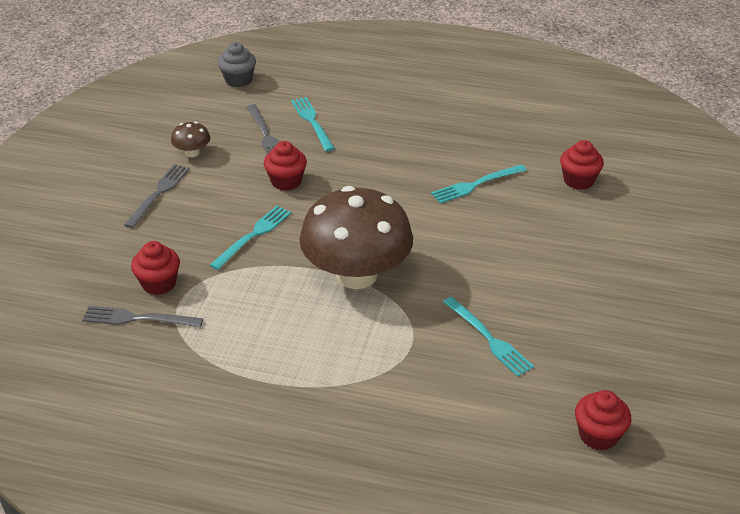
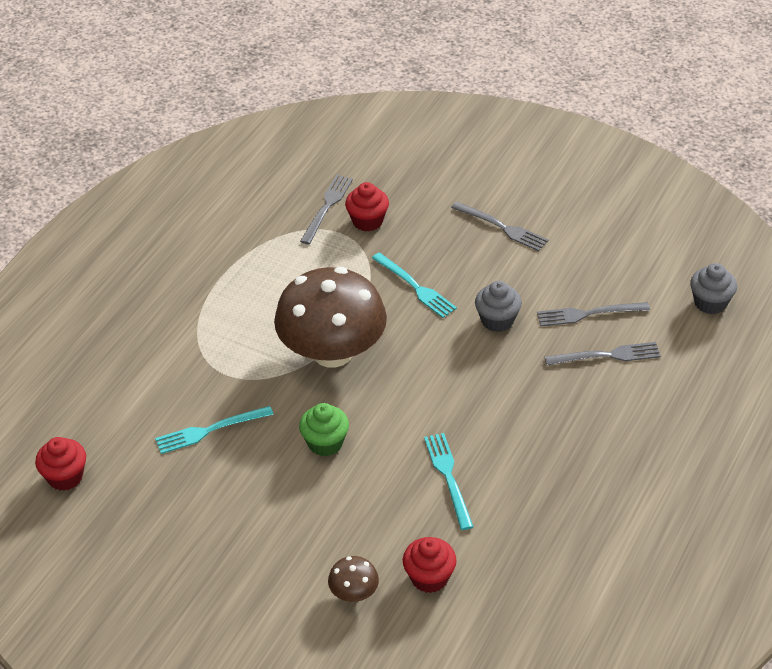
camera: 105 degrees right, 5 degrees up
brown mushroom [171,122,210,157] -> brown mushroom moved to [328,556,379,602]
red cupcake [264,141,307,191] -> grey cupcake [475,281,522,332]
turquoise fork [291,97,335,151] -> grey fork [545,342,661,366]
none -> green cupcake [299,403,349,456]

